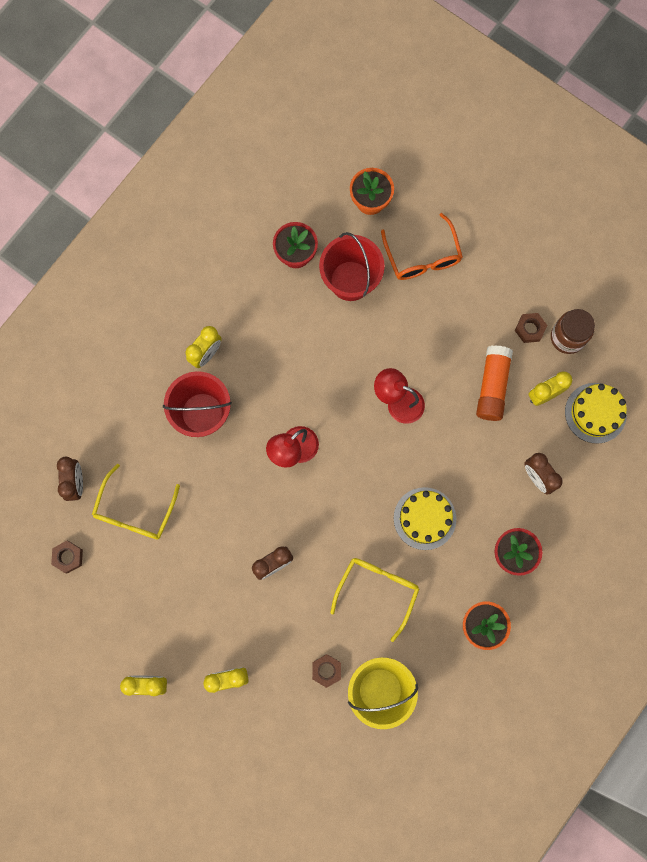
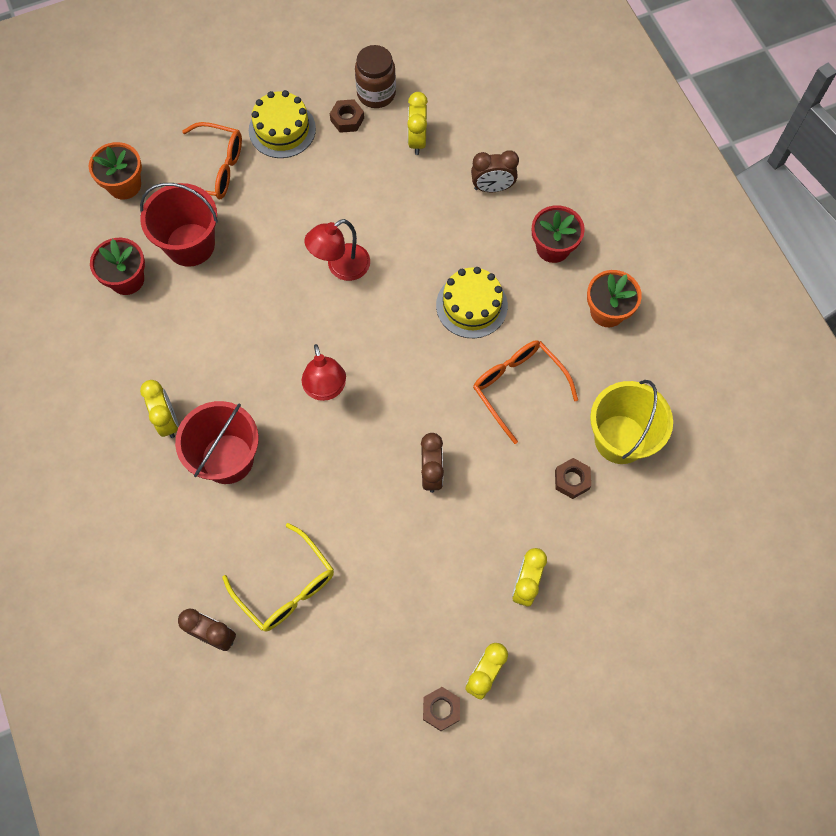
camera: 60 degrees left, 10 degrees down
brown nut [51,541,83,574] -> brown nut moved to [423,687,460,731]
yellow glasses [330,558,419,642] -> orange glasses [473,340,578,444]
orange glue stick [476,345,513,421] -> none
yellow cake [565,383,627,444] -> yellow cake moved to [249,90,316,158]

